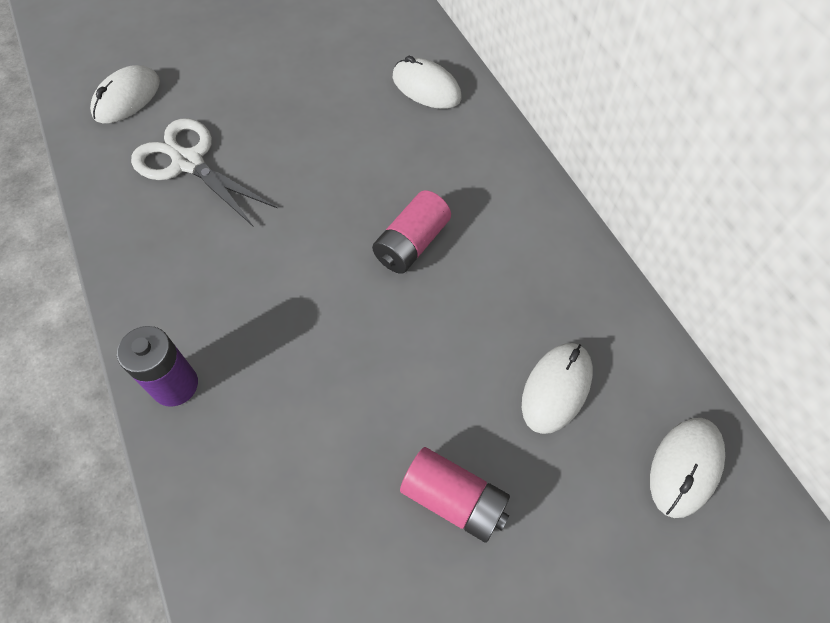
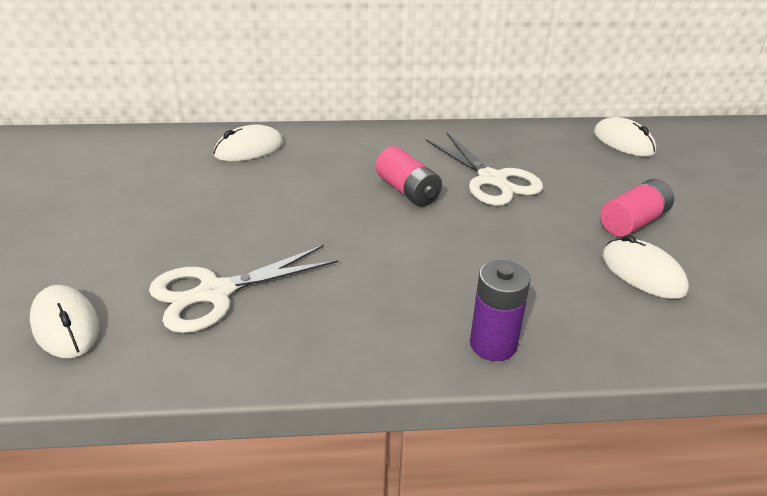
camera: 70 degrees left, 25 degrees down
white mouse [522,343,593,434] -> white mouse moved to [602,235,689,299]
none -> white scissors [426,133,543,206]

